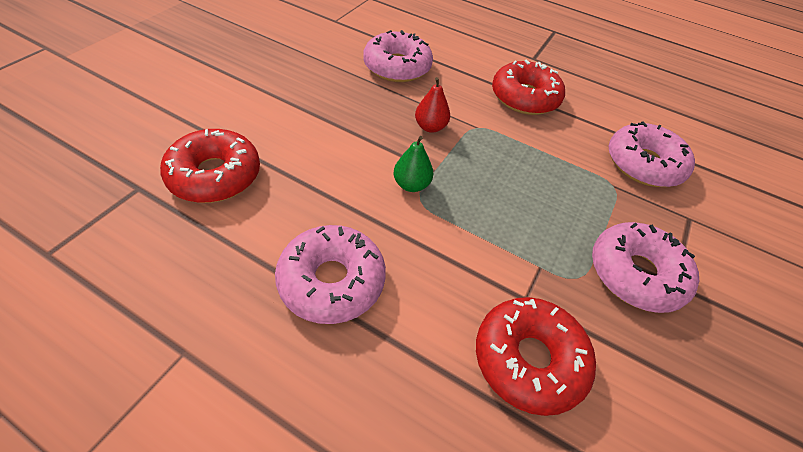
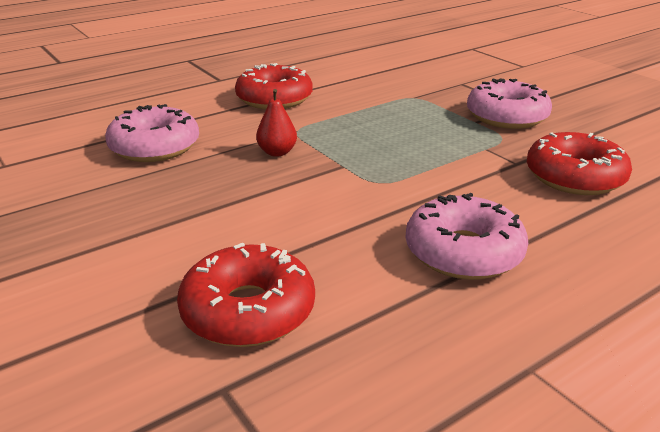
camera: 60 degrees left, 20 degrees down
green pear [394,136,433,192] -> none
pink donut [608,121,695,187] -> none

